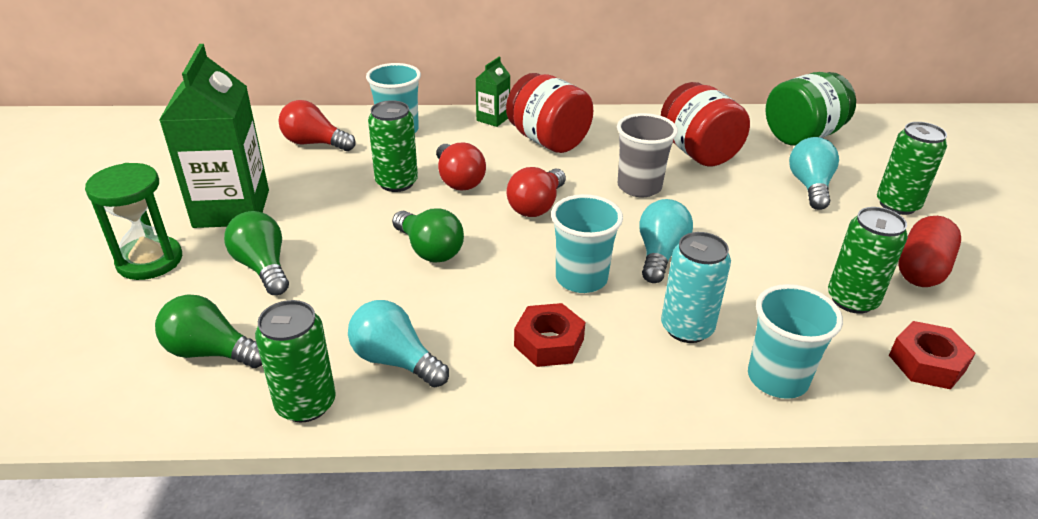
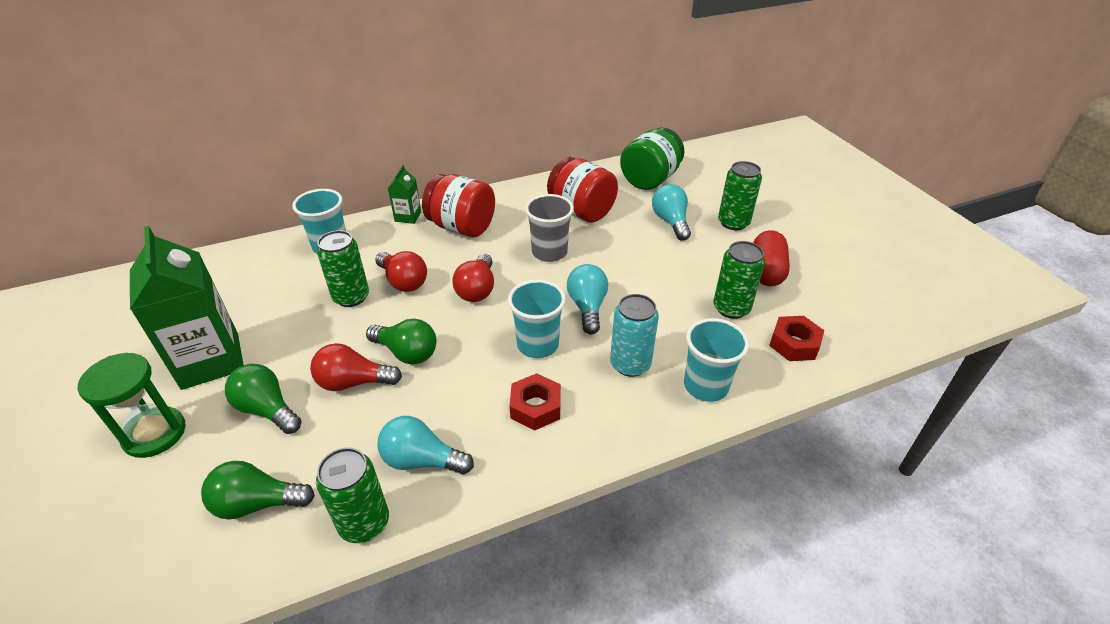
camera: 20 degrees left, 5 degrees up
red light bulb [279,100,356,151] -> red light bulb moved to [310,343,402,391]

